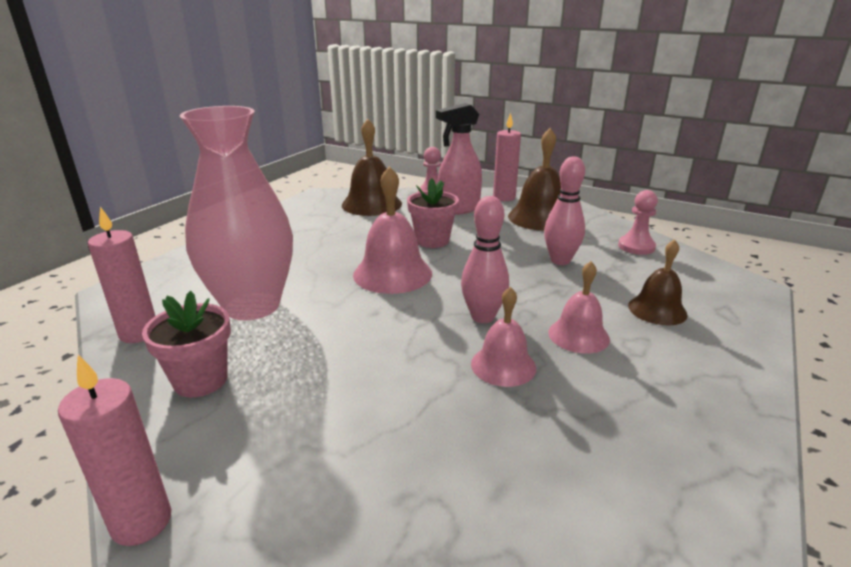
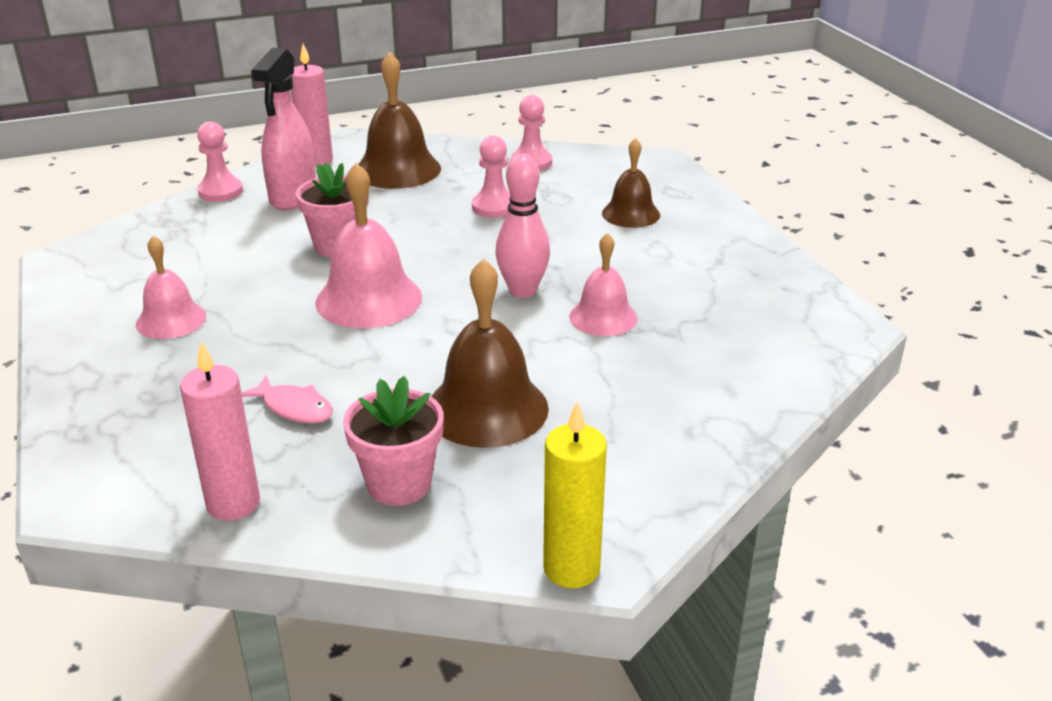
camera: 50 degrees left, 5 degrees up
pink candle [58,355,172,546] -> yellow candle [543,401,607,588]
pink vase [180,106,293,320] -> pink fish [241,375,333,424]
brown bell [342,119,402,216] -> brown bell moved to [431,258,549,448]
pink bowling pin [544,156,585,265] -> pink pawn [472,136,511,218]
pink bell [548,261,610,354] -> pink bell moved to [136,236,206,339]

